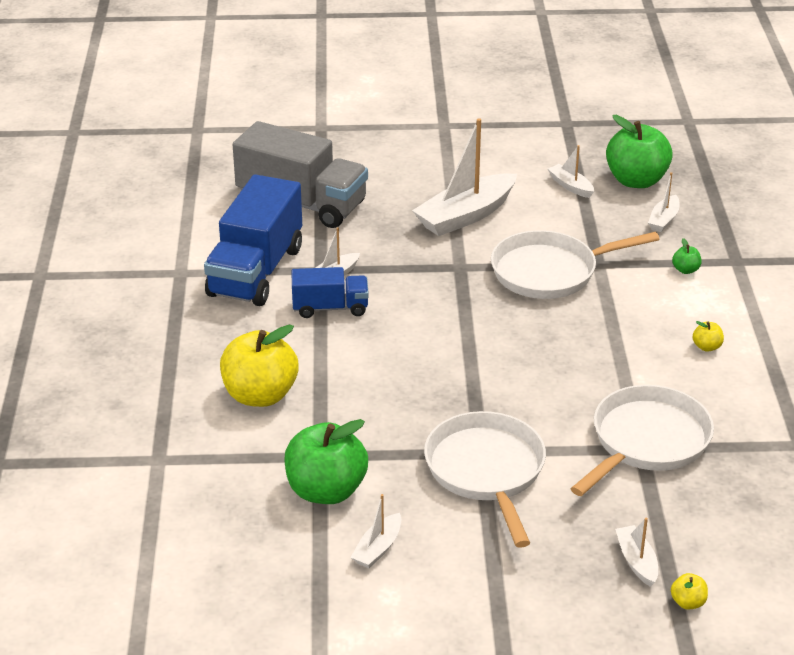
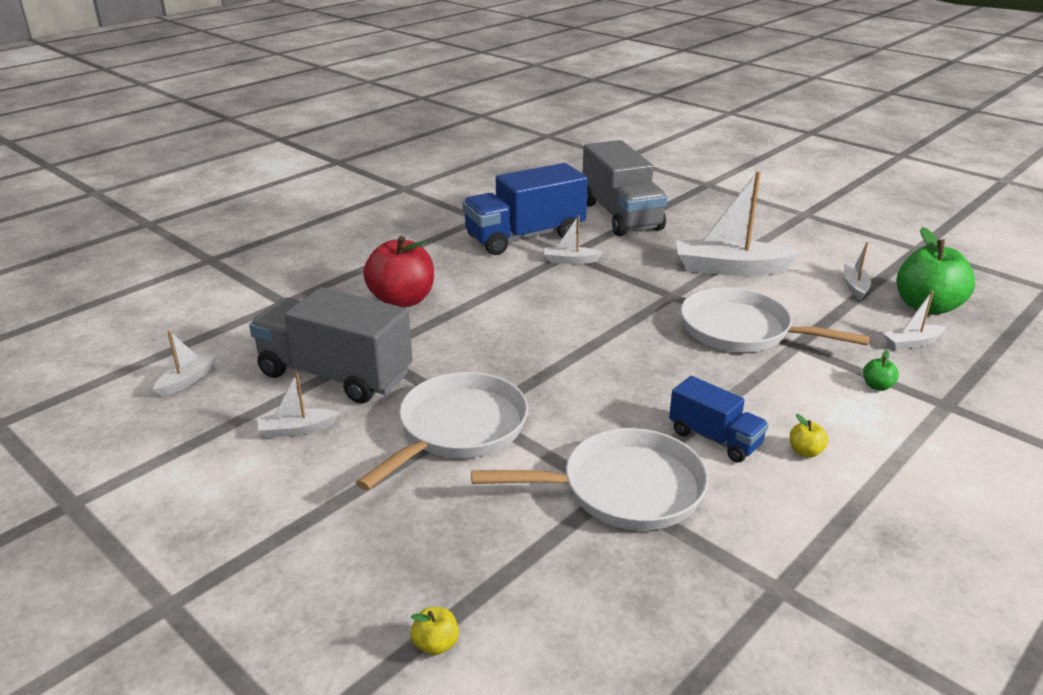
camera: 45 degrees right, 5 degrees down
yellow apple [220,324,298,407] -> red apple [363,236,434,307]
green apple [284,419,368,504] -> grey truck [249,287,413,404]
blue truck [292,267,369,318] -> blue truck moved to [669,376,769,463]
white boat [615,518,658,587] -> white boat moved to [153,331,217,397]

